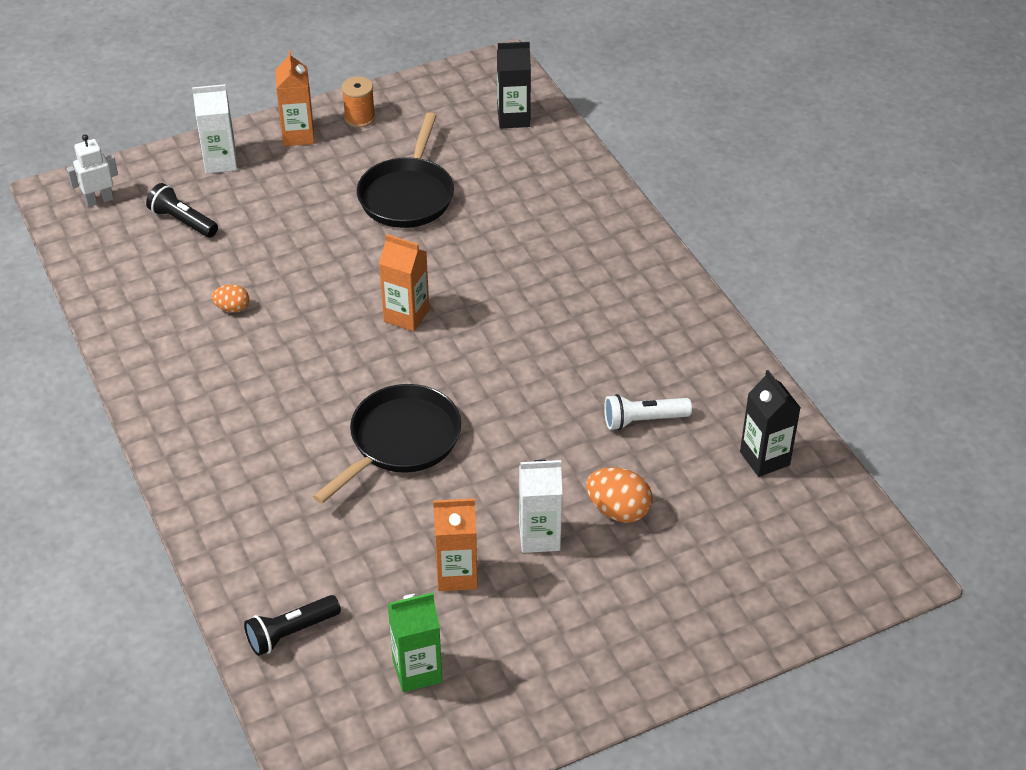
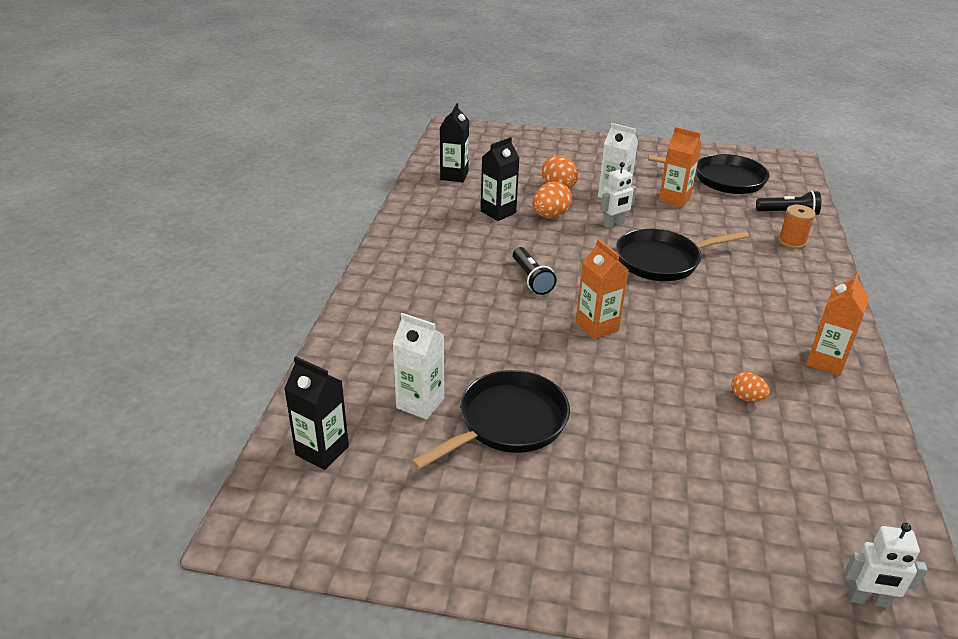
camera: 145 degrees left, 10 degrees down
black flashlight [146,183,218,238] -> black flashlight moved to [513,247,557,295]
white carton [192,84,237,174] -> white carton moved to [393,313,444,420]
orange carton [275,50,315,146] -> orange carton moved to [806,272,869,376]
orange spool [342,76,375,128] -> orange spool moved to [778,205,816,249]
green carton [388,592,442,692] -> black pan [648,154,769,194]
white flashlight [604,394,692,430] -> black carton [481,137,520,221]
none -> orange egg [533,181,572,218]
none -> white robot [601,162,636,228]

